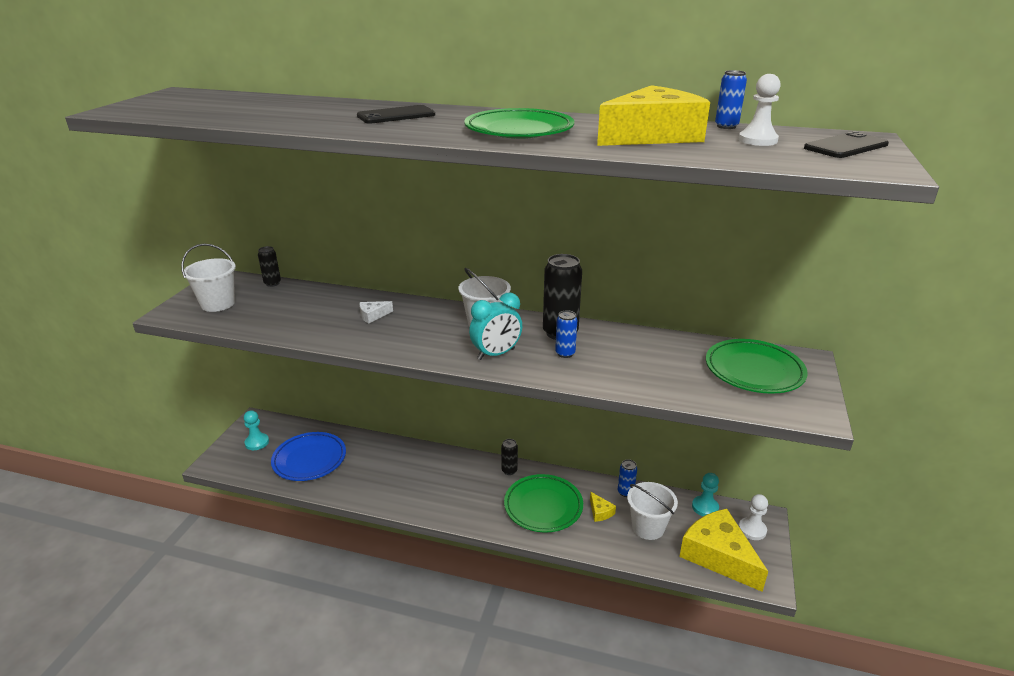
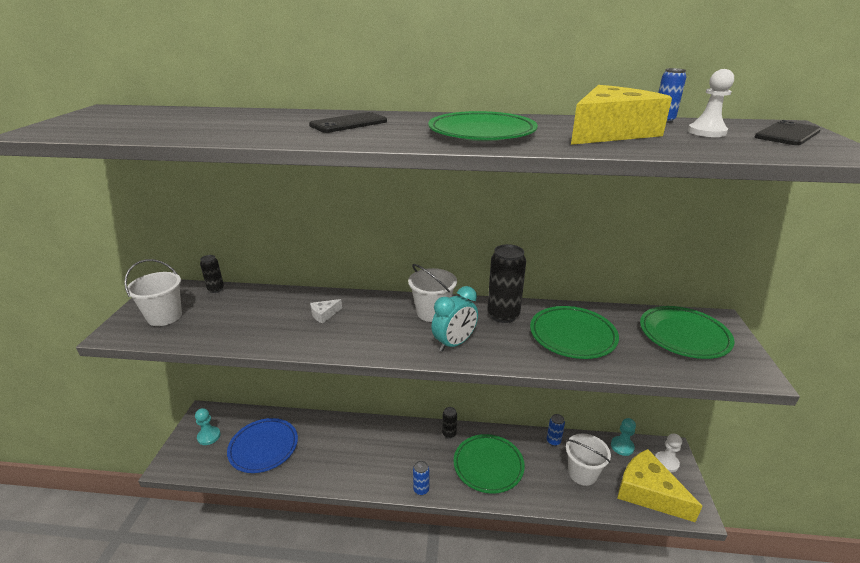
camera: 10 degrees left, 0 degrees up
blue can [555,310,577,358] -> blue can moved to [413,461,429,495]
yellow cheese [590,492,616,522] -> none
none -> green plate [530,306,619,359]

